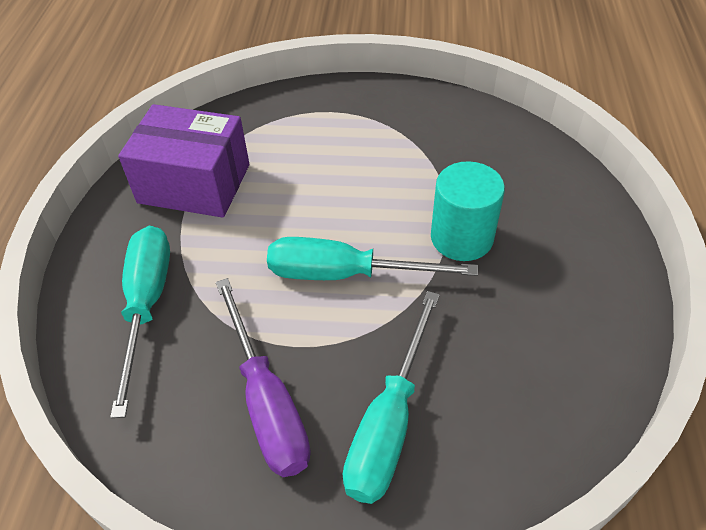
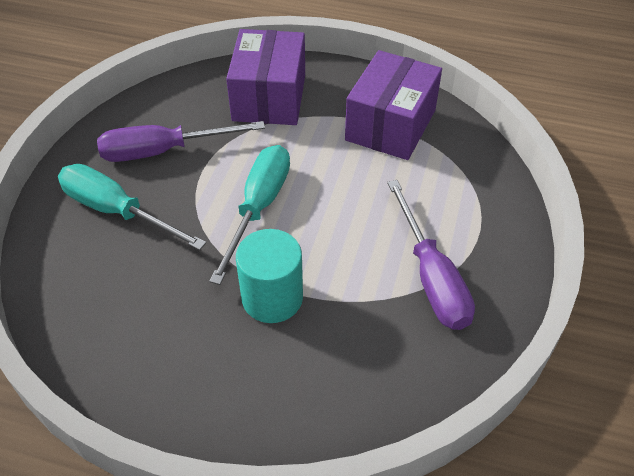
camera: 100 degrees right, 0 degrees up
turquoise screwdriver [110,226,170,418] -> purple box [226,29,305,125]
none -> purple screwdriver [387,180,475,330]

